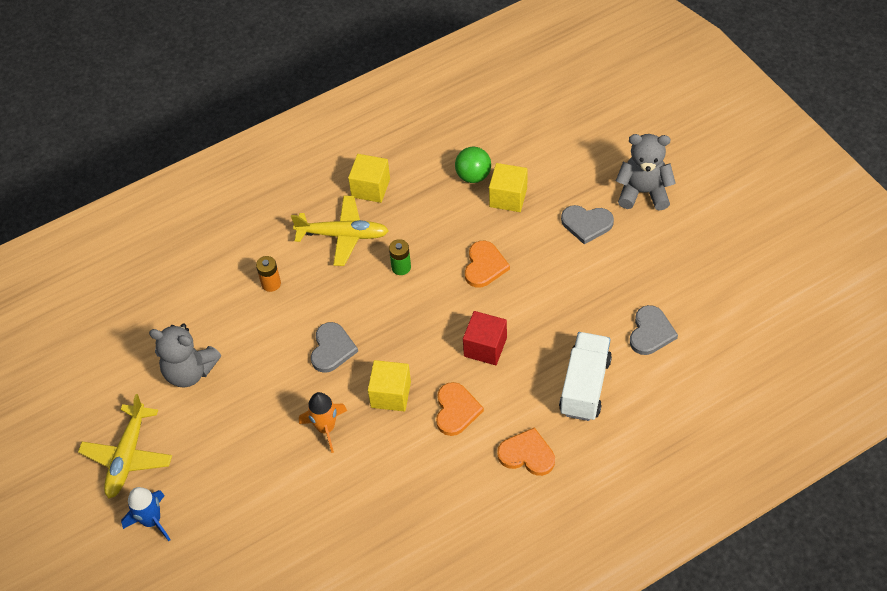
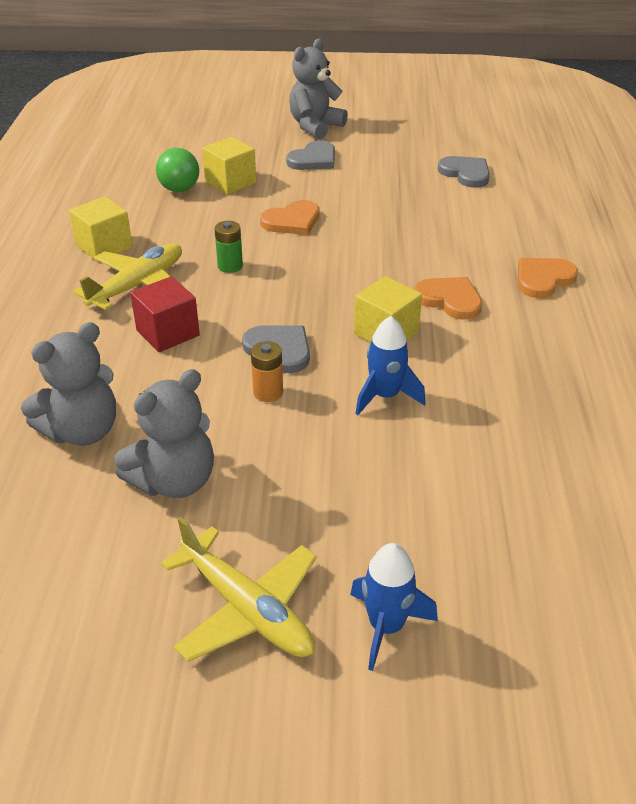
camera: 60 degrees left, 15 degrees down
orange battery [256,256,281,292] -> orange battery moved to [251,341,283,402]
orange rocket [299,392,347,453] -> blue rocket [355,316,425,415]
red cube [463,311,507,365] -> red cube moved to [130,276,200,352]
orange heart [465,241,510,288] -> orange heart turned 105 degrees clockwise [260,200,319,235]
white truck [559,332,612,421] -> none
none -> grey teddy bear [21,322,116,446]

